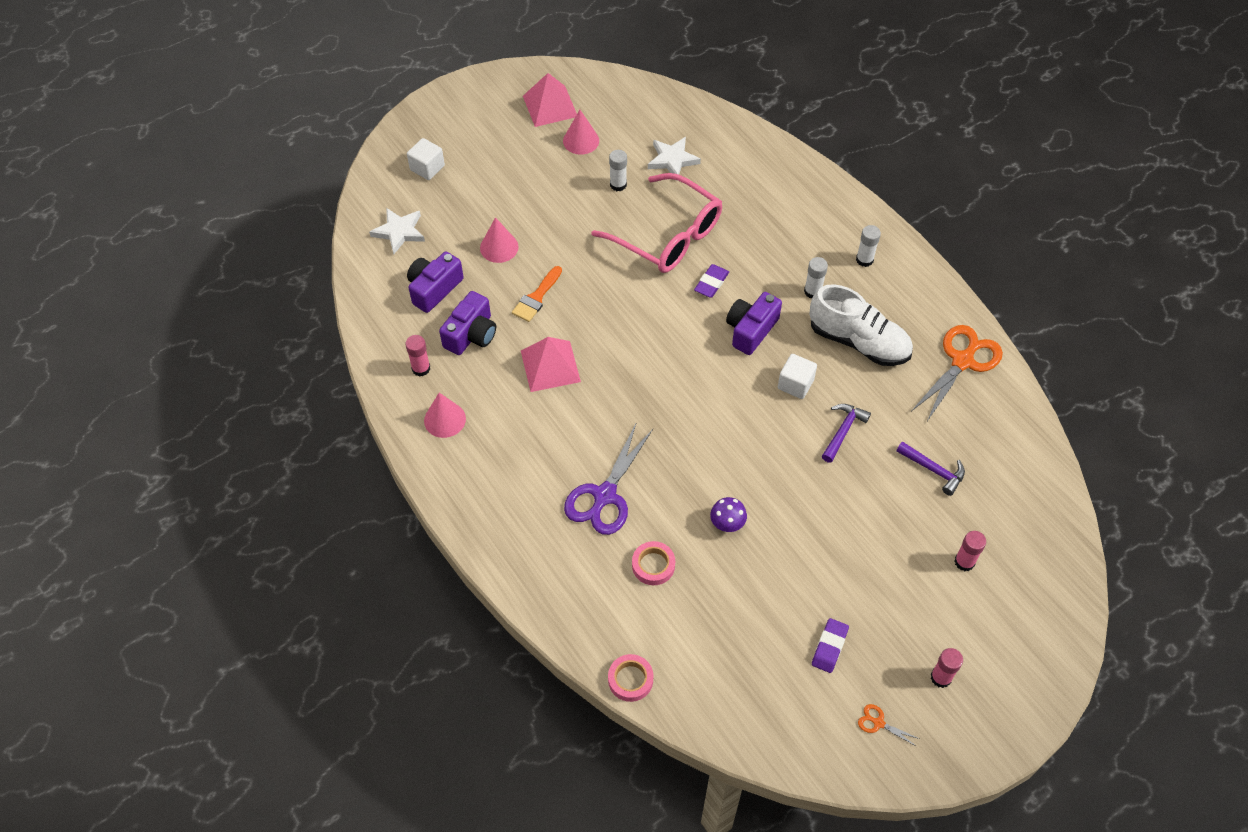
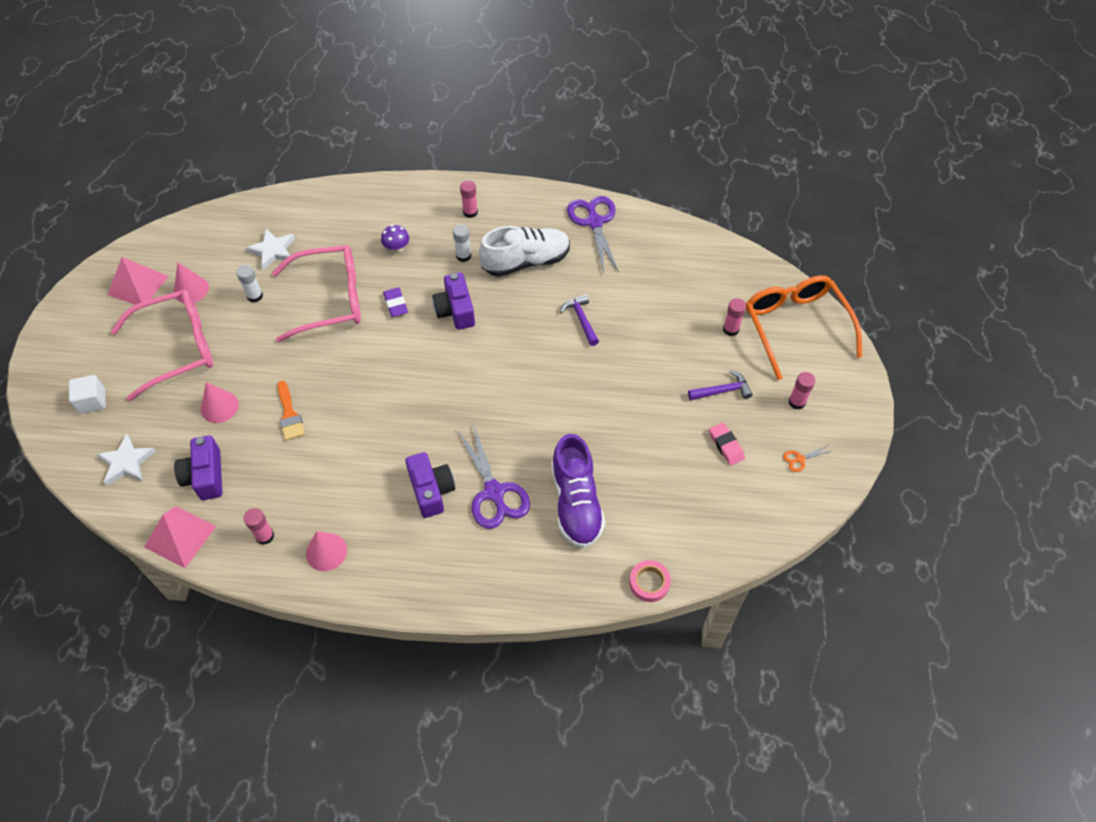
camera: 50 degrees left, 0 degrees up
purple camera [439,291,496,355] -> purple camera moved to [405,452,455,518]
pink pyramid [521,337,581,392] -> pink pyramid moved to [144,506,216,568]
pink tape [632,541,675,585] -> purple shoe [551,434,605,548]
purple mushroom [710,497,747,532] -> purple mushroom moved to [381,225,409,253]
white cube [778,354,817,399] -> none
purple eraser [812,618,849,673] -> pink eraser [709,422,745,465]
white glue stick [856,225,881,267] -> pink glue stick [460,180,478,218]
purple hammer [896,441,965,496] -> purple hammer moved to [688,370,753,401]
orange scissors [912,325,1003,421] -> purple scissors [567,196,619,273]
none -> pink glasses [111,290,213,401]
none -> orange glasses [746,275,862,380]

